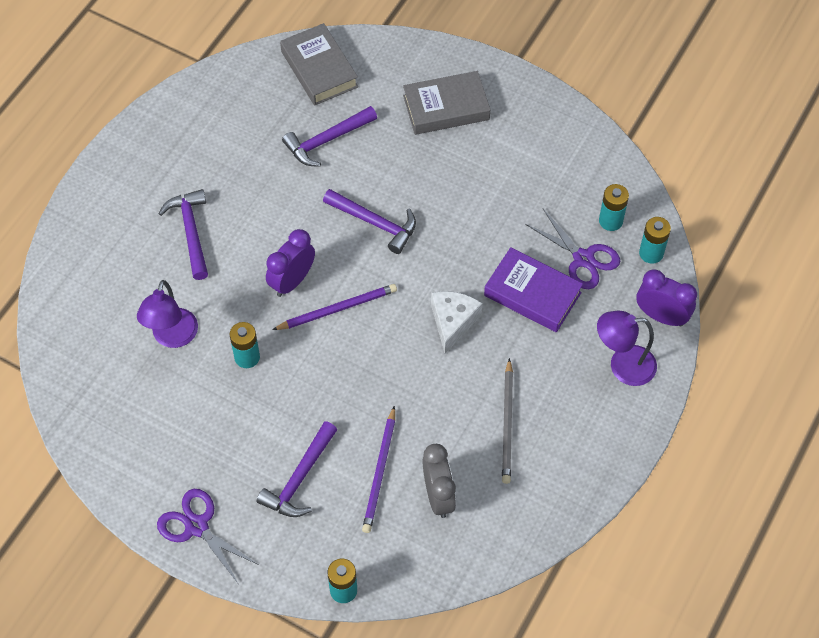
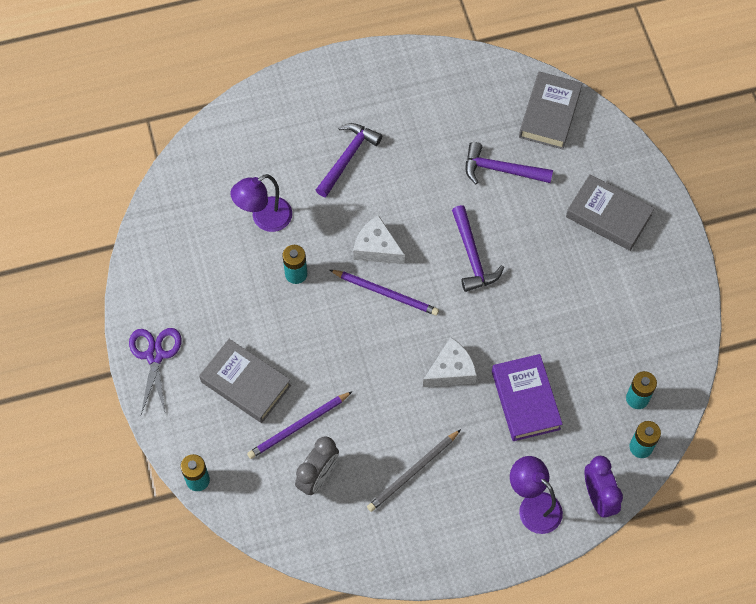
camera: 45 degrees right, 5 degrees up
purple hammer [257,421,337,517] -> grey book [199,339,291,423]
purple clock [266,229,315,297] -> white cheese [353,215,405,264]
purple scissors [525,209,620,289] -> none

